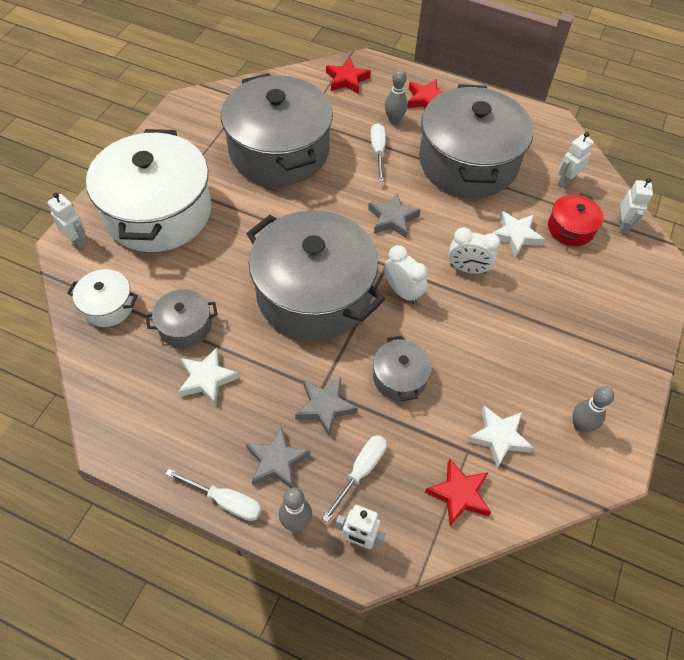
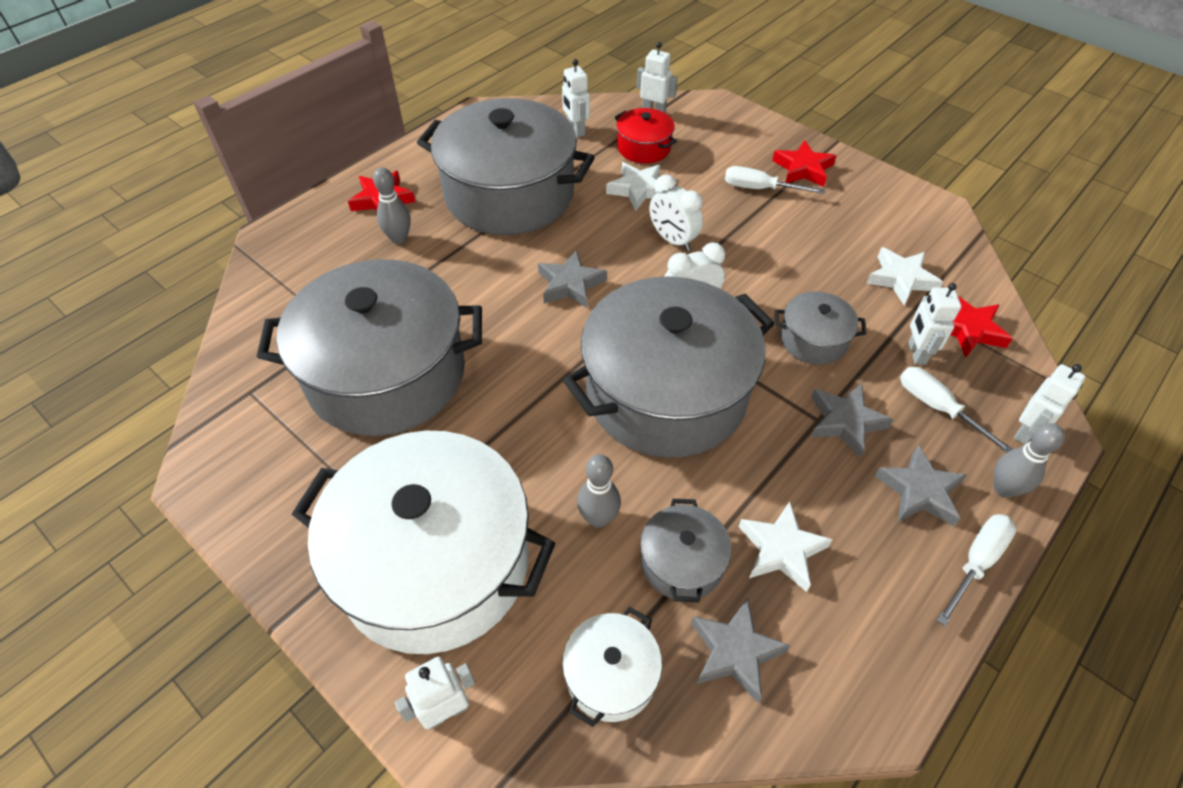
camera: 70 degrees left, 5 degrees down
red star [326,58,371,94] -> red star moved to [772,140,837,187]
white screwdriver [371,123,386,182] -> white screwdriver moved to [725,166,825,194]
white clock [449,227,500,274] -> white clock turned 105 degrees clockwise [650,175,703,251]
grey bowling pin [572,386,614,433] -> grey bowling pin moved to [577,454,621,528]
none -> grey star [691,598,791,703]
none -> white robot [908,283,961,365]

